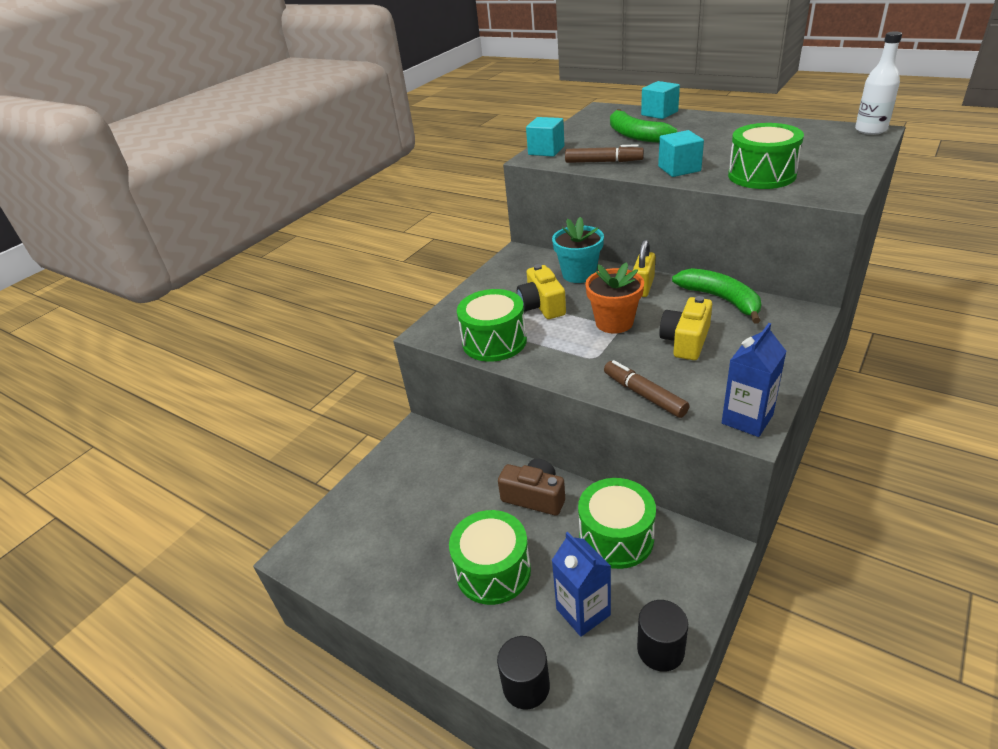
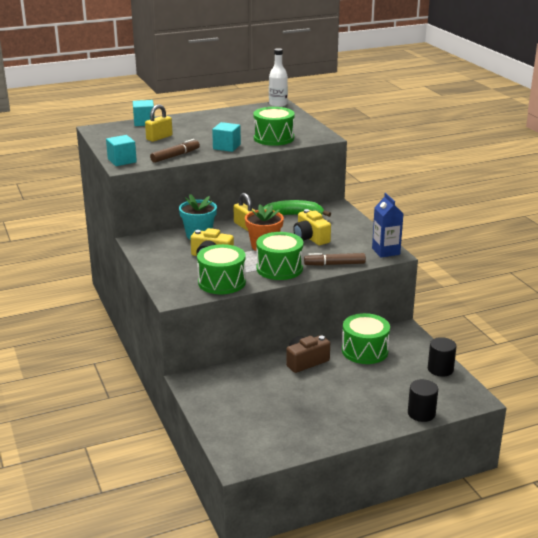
camera: 60 degrees left, 10 degrees down
green drum [449,510,531,605] -> green drum moved to [256,232,303,280]
blue carton [552,532,611,637] -> none
green banana [610,109,677,143] -> yellow padlock [145,104,173,142]

